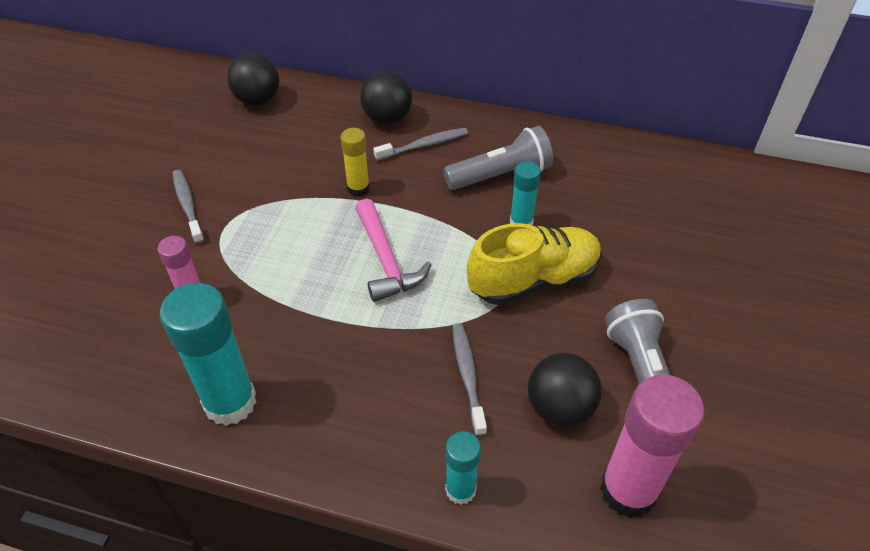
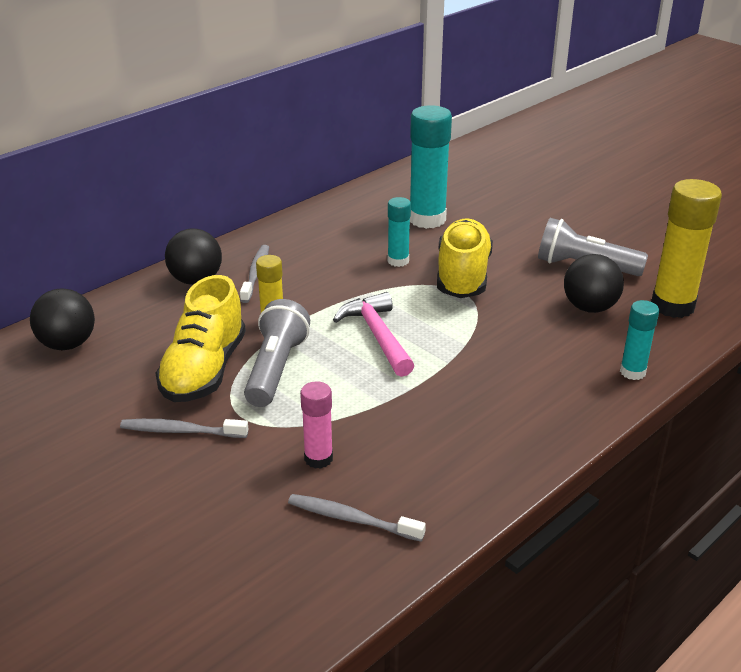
camera: 60 degrees left, 15 degrees down
turquoise glue stick [160,283,256,426] -> turquoise glue stick moved to [410,105,452,229]
pink hammer [355,199,432,302] -> pink hammer turned 120 degrees counterclockwise [333,292,414,377]
grey flashlight [443,126,553,190] -> grey flashlight moved to [244,299,310,407]
grey toothbrush [452,323,487,436] -> grey toothbrush moved to [288,494,426,542]
pink glue stick [600,375,704,518] -> yellow glue stick [651,179,722,318]
none -> yellow shoe [156,275,246,402]

